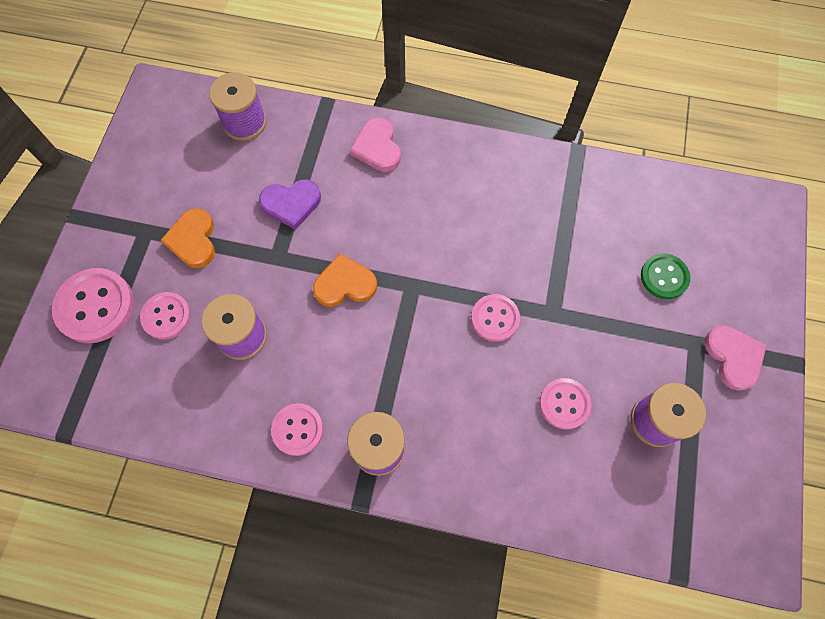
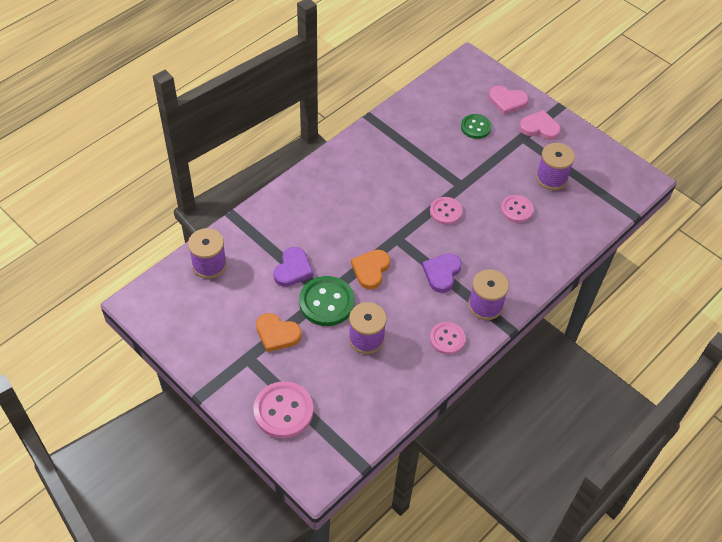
camera: 60 degrees left, 15 degrees down
pink button [140,292,191,340] -> none
pink heart [350,117,401,172] -> pink heart moved to [489,86,529,115]
none -> green button [299,276,355,326]
none -> purple heart [422,253,462,293]

